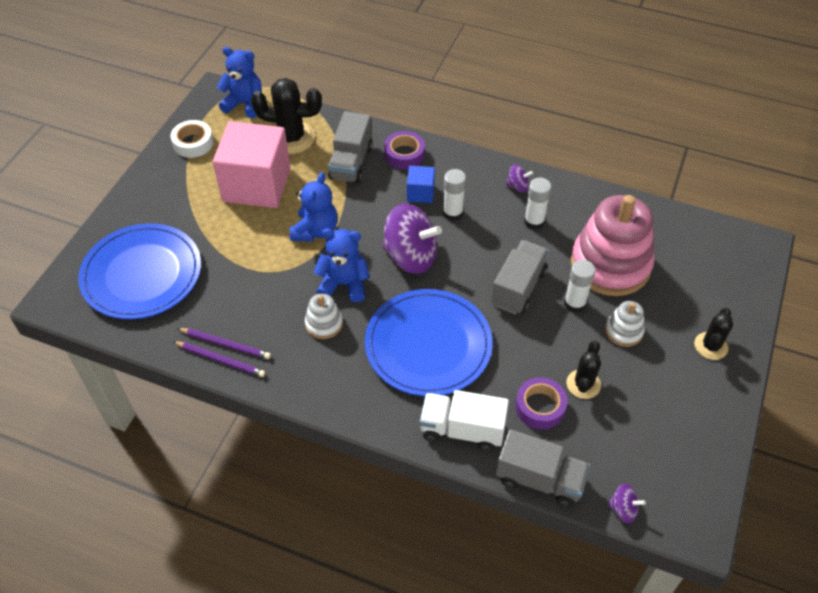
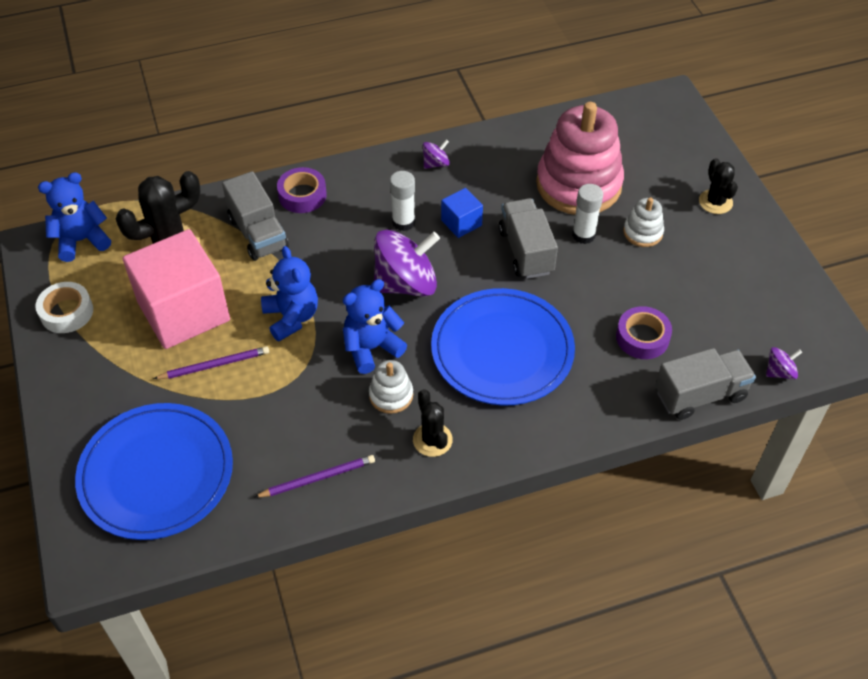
camera: 40 degrees left, 0 degrees up
purple pencil [173,341,265,377] -> purple pencil moved to [153,346,269,379]
blue cube [407,166,435,203] -> blue cube moved to [441,188,483,238]
white truck [420,390,509,452] -> none
white glue stick [524,178,552,230] -> none
black cactus [566,340,601,399] -> black cactus moved to [413,389,453,457]

